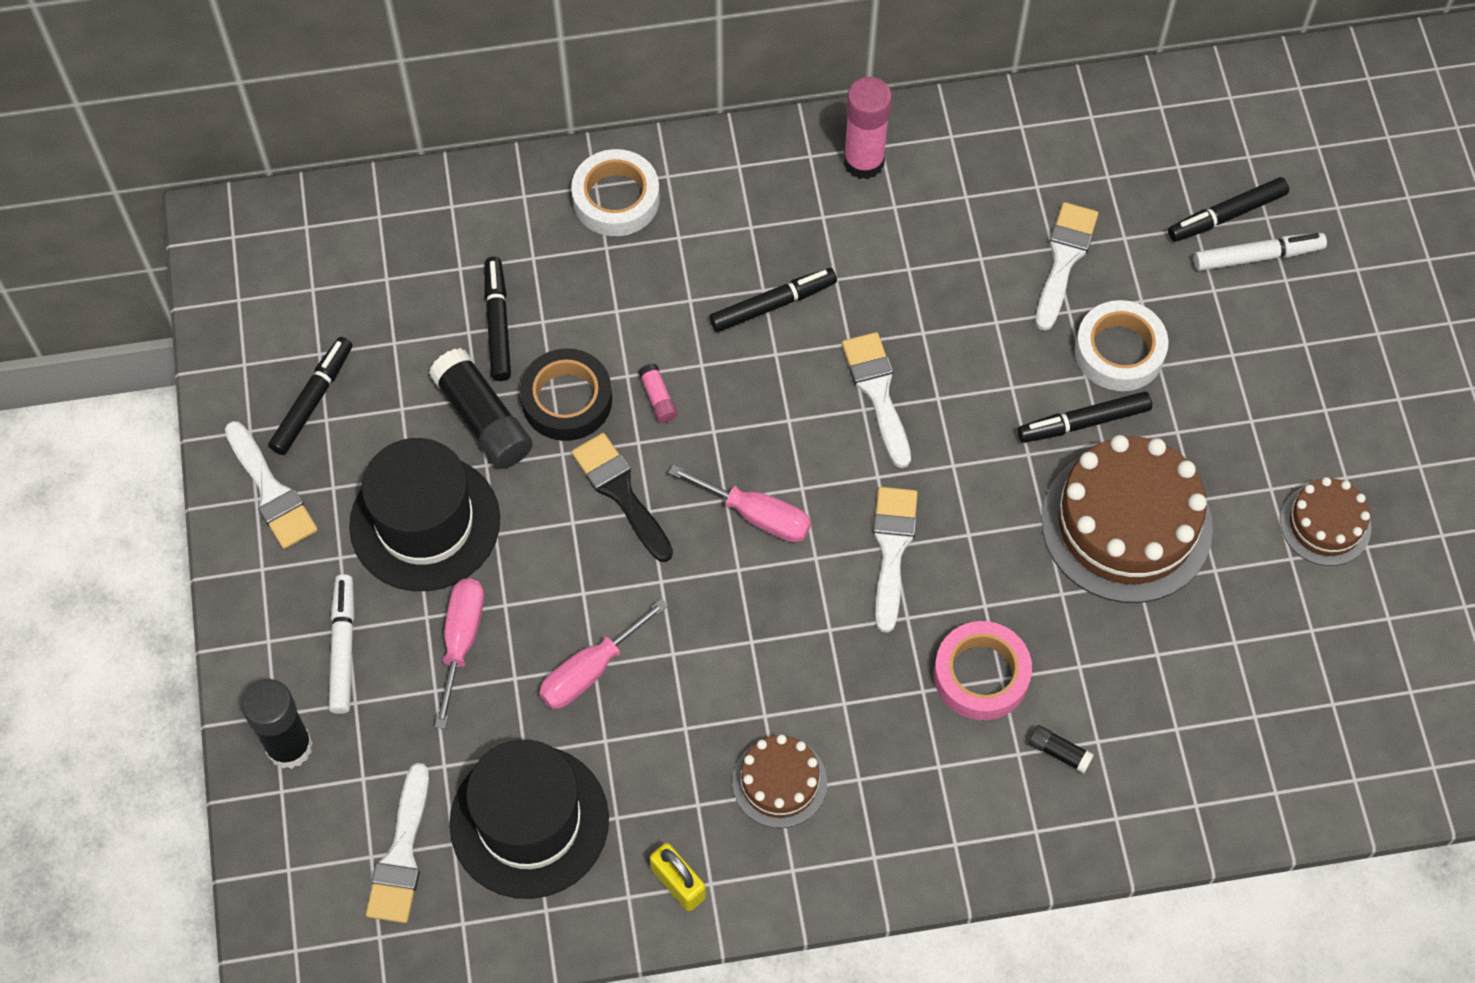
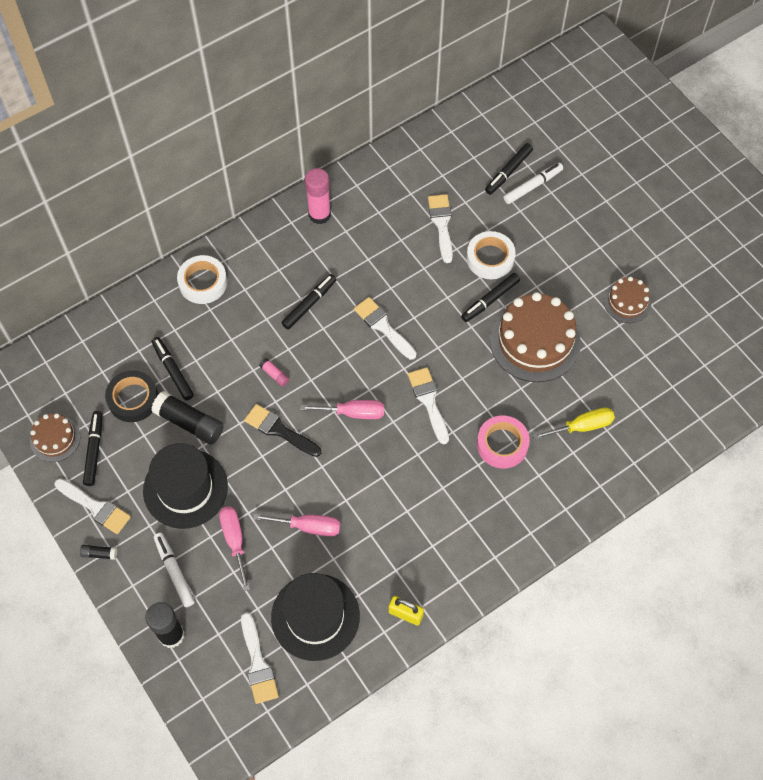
camera: 25 degrees left, 0 degrees up
black tape [520,348,612,441] -> black tape moved to [105,370,158,422]
pink screwdriver [539,599,668,709] -> pink screwdriver turned 105 degrees counterclockwise [253,514,341,537]
brown cake [732,734,827,828] -> brown cake moved to [30,413,80,462]
black glue stick [1028,725,1094,773] -> black glue stick moved to [80,545,117,560]
none -> yellow screwdriver [533,407,615,440]

